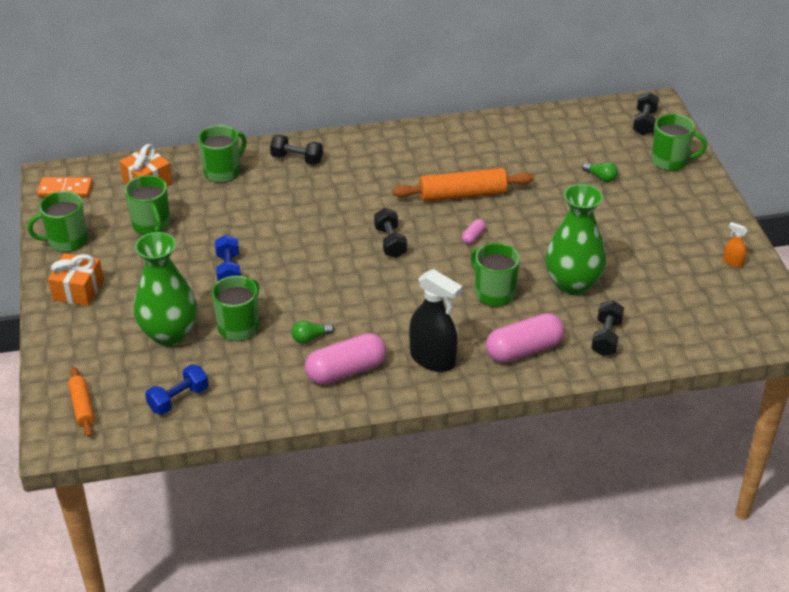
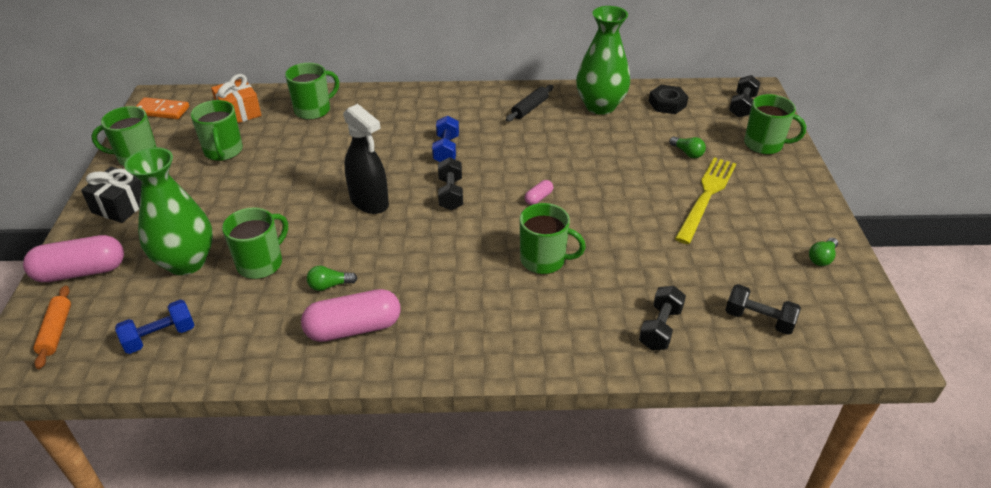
camera: 10 degrees right, 0 degrees up
orange gift [48,253,104,306] -> black gift [81,166,142,223]
blue dumbbell [215,235,241,281] -> blue dumbbell moved to [432,116,459,162]
black dumbbell [270,135,323,165] -> black dumbbell moved to [725,284,801,335]
orange rolling pin [392,168,534,202] -> none
black spray bottle [409,269,462,372] -> black spray bottle moved to [343,104,389,214]
green mug [471,243,520,307] -> green mug turned 135 degrees clockwise [520,203,586,274]
pink capsule [486,313,564,363] -> pink capsule moved to [23,235,124,282]
green vase [545,184,606,295] -> green vase moved to [576,6,630,115]
orange spray bottle [723,222,748,268] -> green light bulb [809,238,838,266]
none -> black rolling pin [506,85,554,122]
none -> black nut [649,85,688,114]
none -> yellow fork [675,157,736,244]

